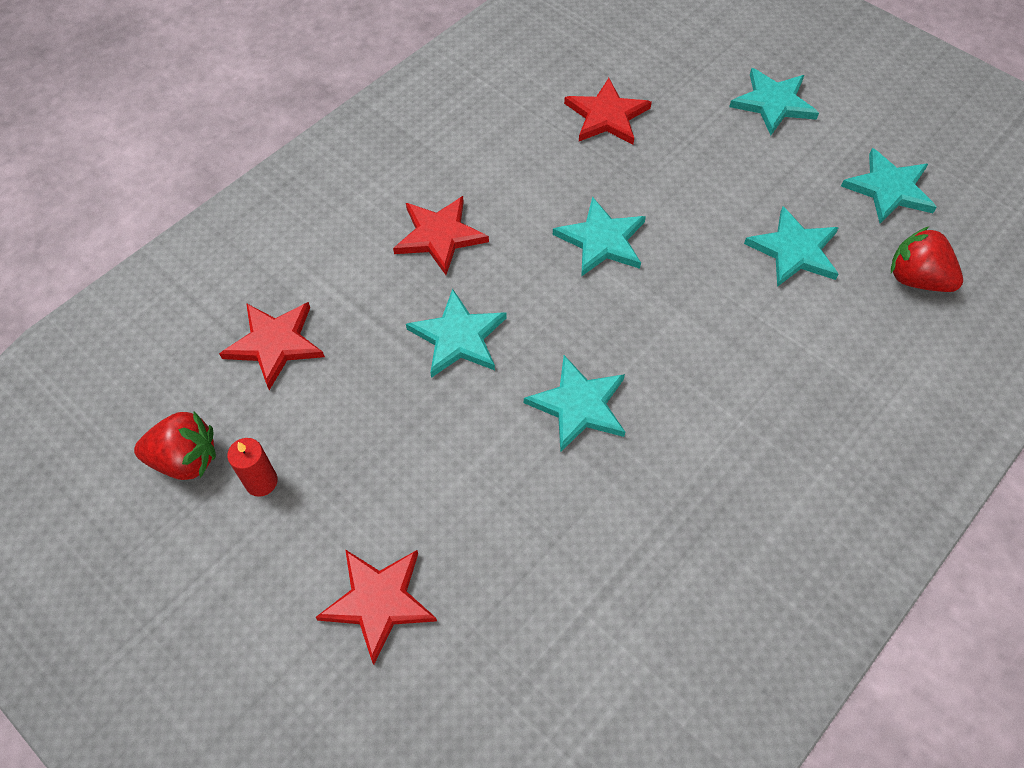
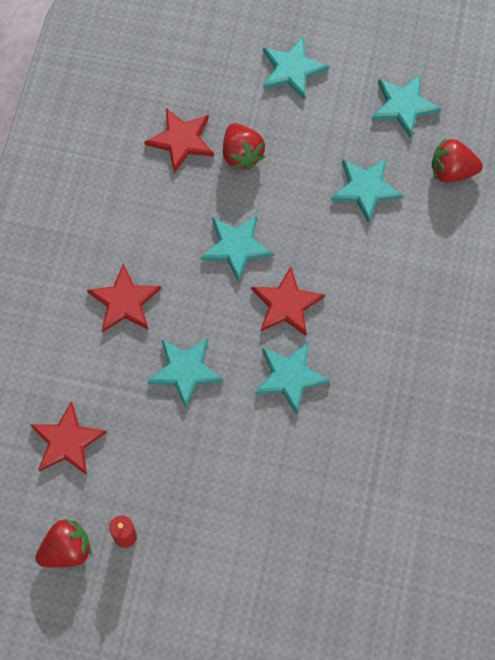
camera: 30 degrees left, 10 degrees up
red star [316,549,437,665] -> red star moved to [251,266,325,336]
none -> red strawberry [223,123,265,170]

